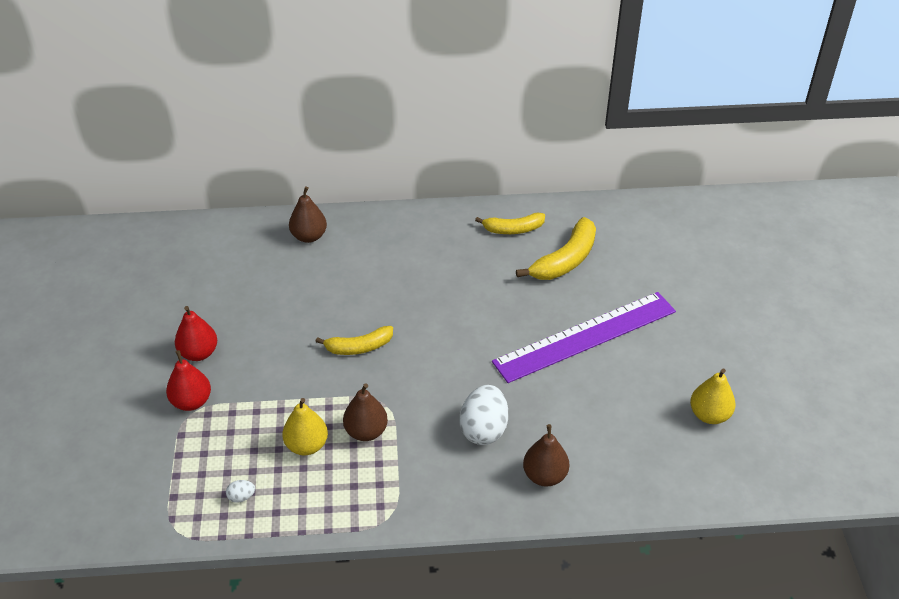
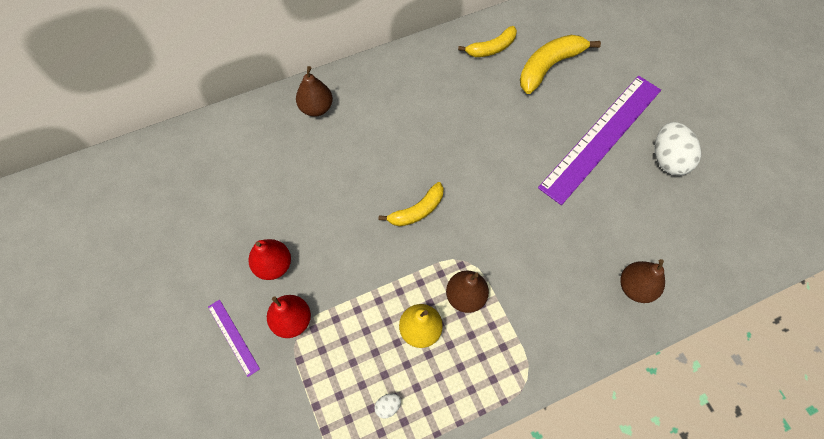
camera: 20 degrees left, 20 degrees up
white egg [460,385,508,445] -> white egg moved to [655,122,701,175]
yellow banana [516,217,596,280] -> yellow banana turned 150 degrees counterclockwise [520,35,601,94]
yellow pear [690,368,736,424] -> none
none -> purple ruler [208,300,260,377]

